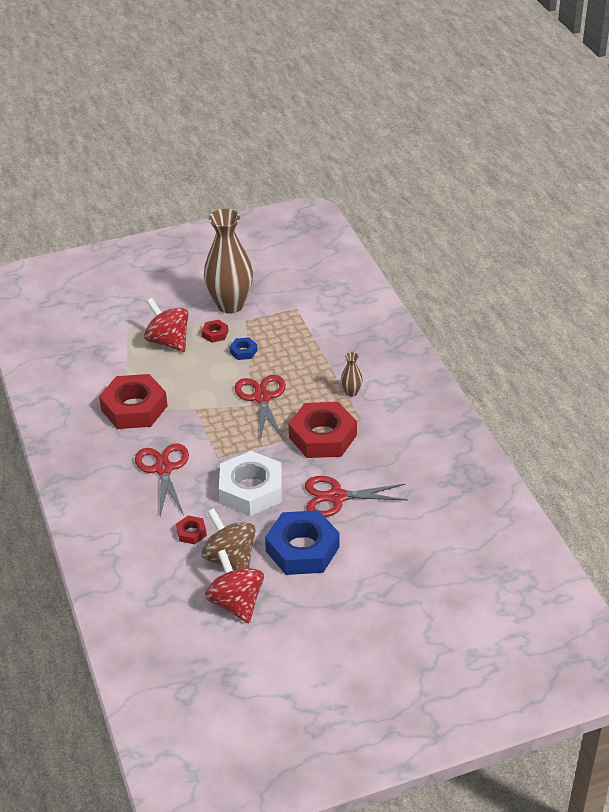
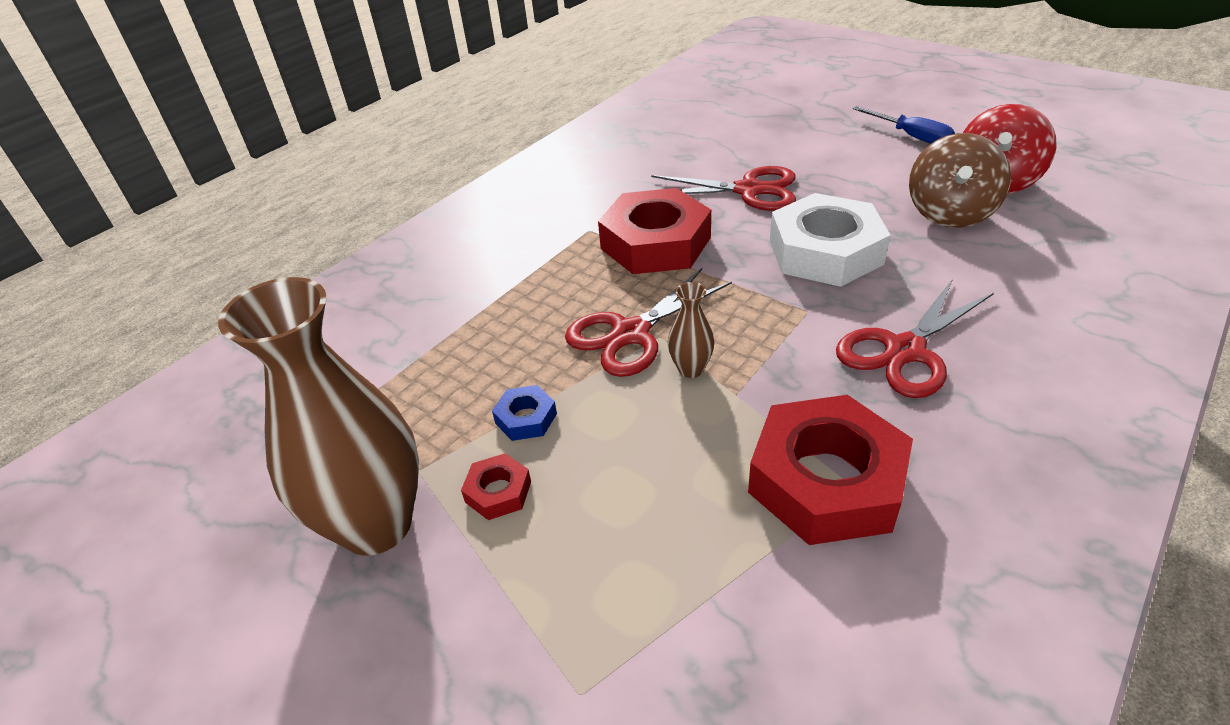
camera: 120 degrees left, 0 degrees up
red spinning top [144,298,189,352] -> none
red nut [176,515,207,545] -> none
blue nut [265,510,340,575] -> none
red scissors [305,476,408,517] -> red scissors turned 45 degrees counterclockwise [651,166,796,211]
brown vase [341,352,363,397] -> brown vase moved to [668,282,714,378]
none -> blue screwdriver [853,106,955,144]

